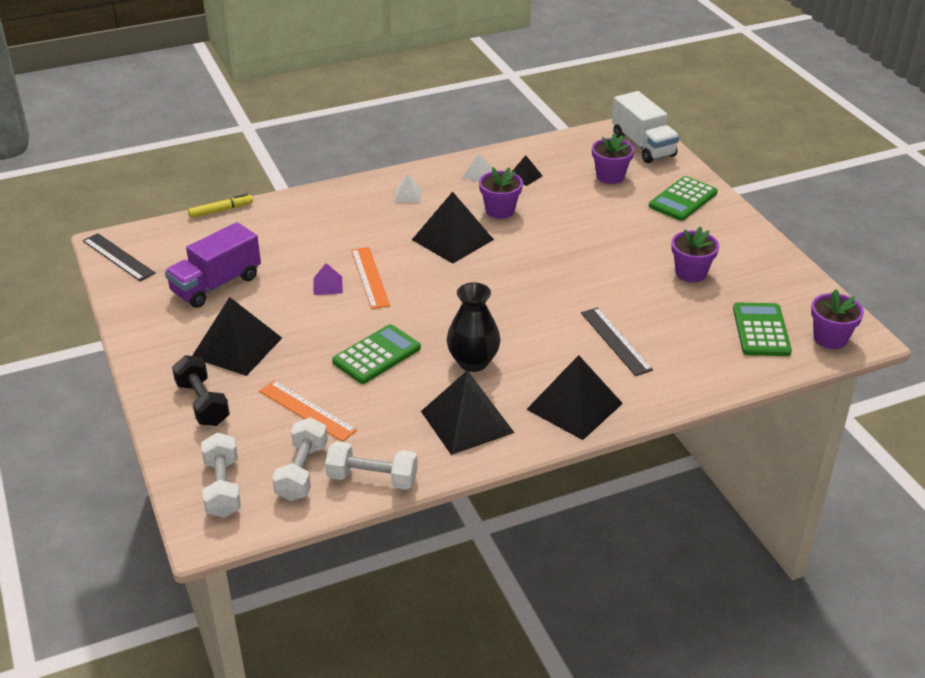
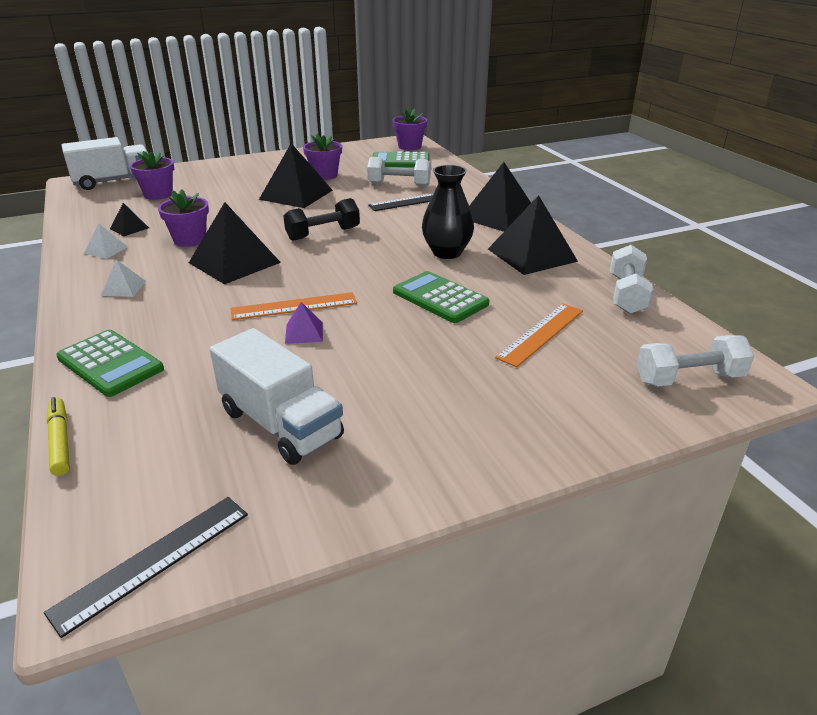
camera: 90 degrees left, 5 degrees down
purple truck [165,222,261,308] -> white truck [210,328,344,465]
black dumbbell [172,355,230,426] -> black dumbbell moved to [284,198,360,241]
black pyramid [192,297,282,376] -> black pyramid moved to [259,143,333,208]
white dumbbell [272,417,328,501] -> white dumbbell moved to [367,157,431,186]
green calculator [649,176,718,221] -> green calculator moved to [56,330,164,397]

